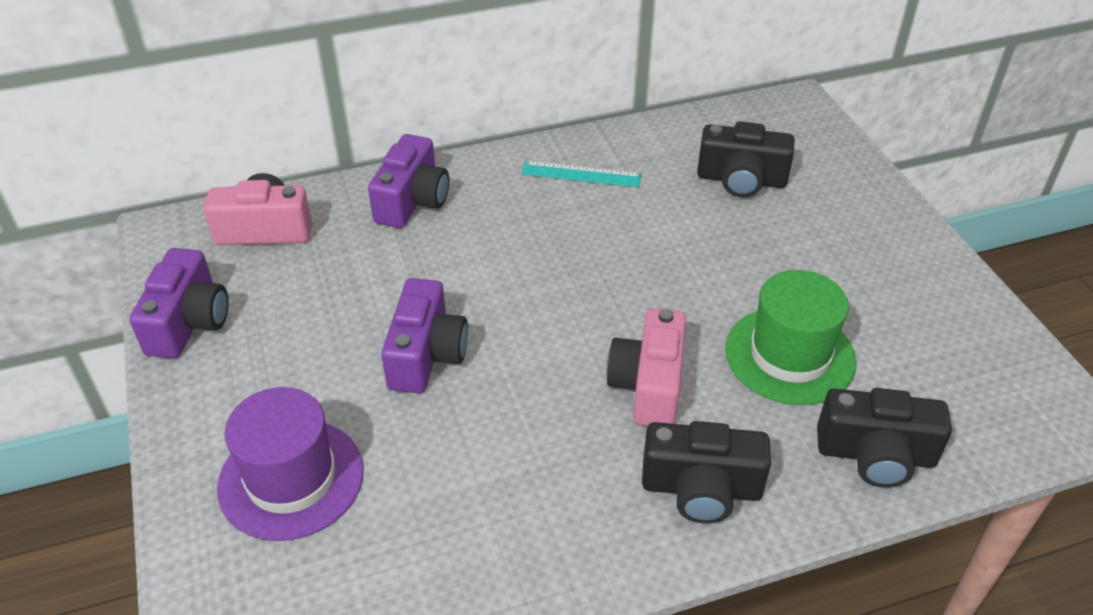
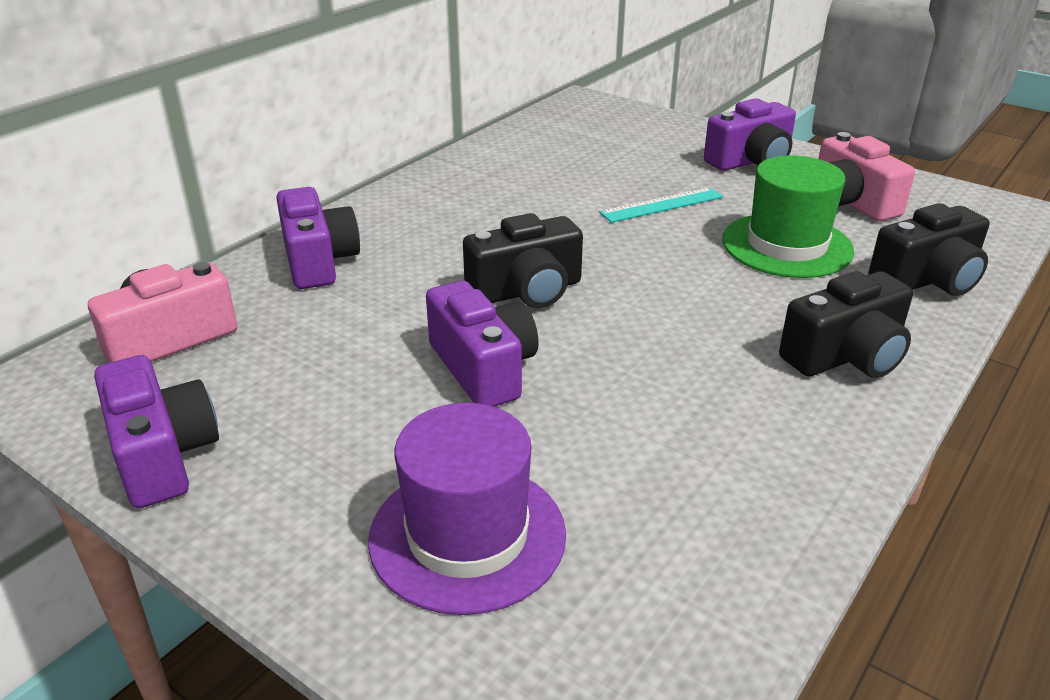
camera: 35 degrees left, 10 degrees down
turquoise ruler [521,161,642,187] -> turquoise ruler moved to [599,187,723,223]
pink camera [606,308,686,426] -> pink camera moved to [818,132,915,221]
black camera [697,121,795,197] -> black camera moved to [463,213,583,308]
none -> purple camera [704,98,796,171]

